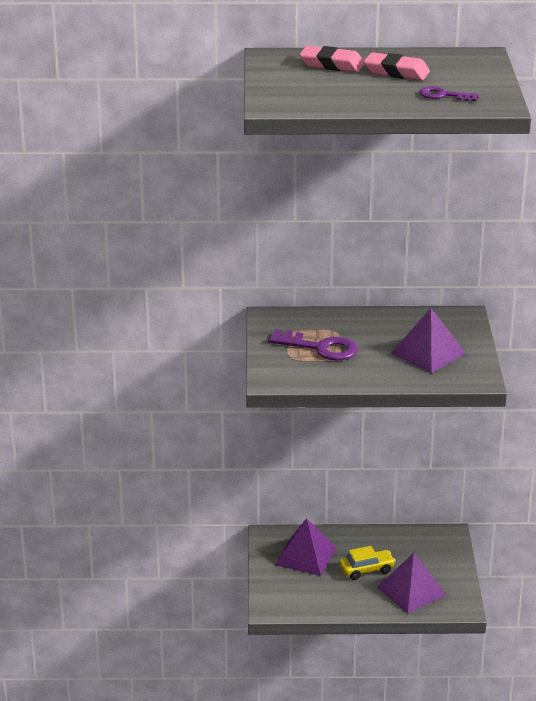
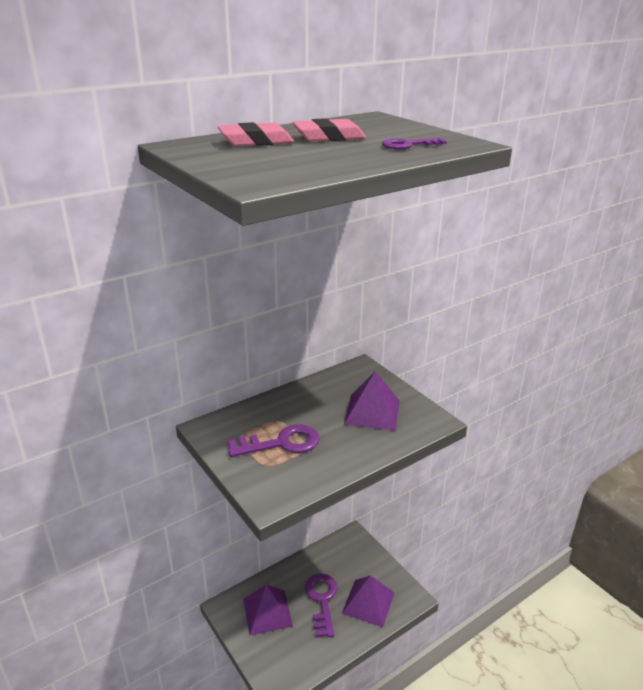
camera: 35 degrees left, 0 degrees up
yellow car [339,546,396,580] -> purple key [305,574,338,637]

